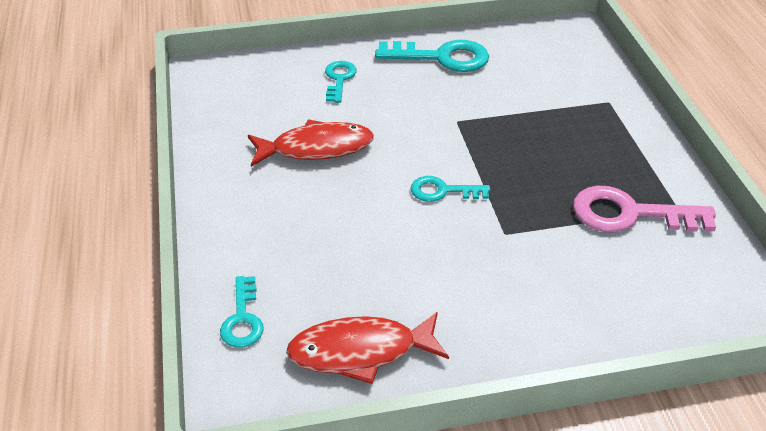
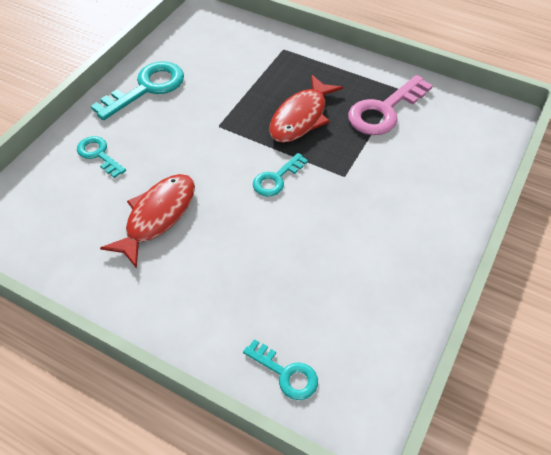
camera: 50 degrees left, 10 degrees up
red fish [286,312,449,384] -> red fish moved to [269,74,343,143]

